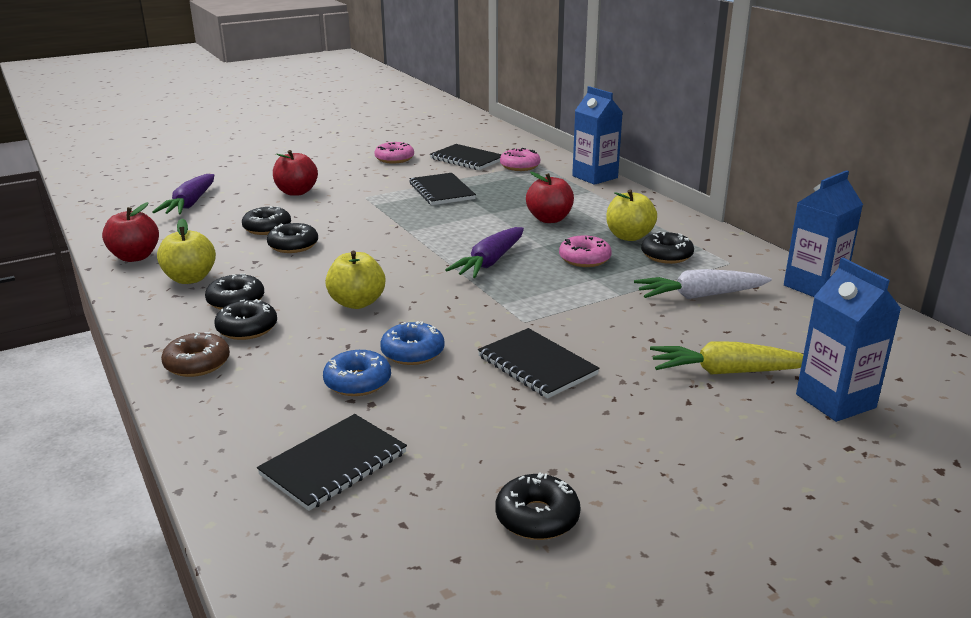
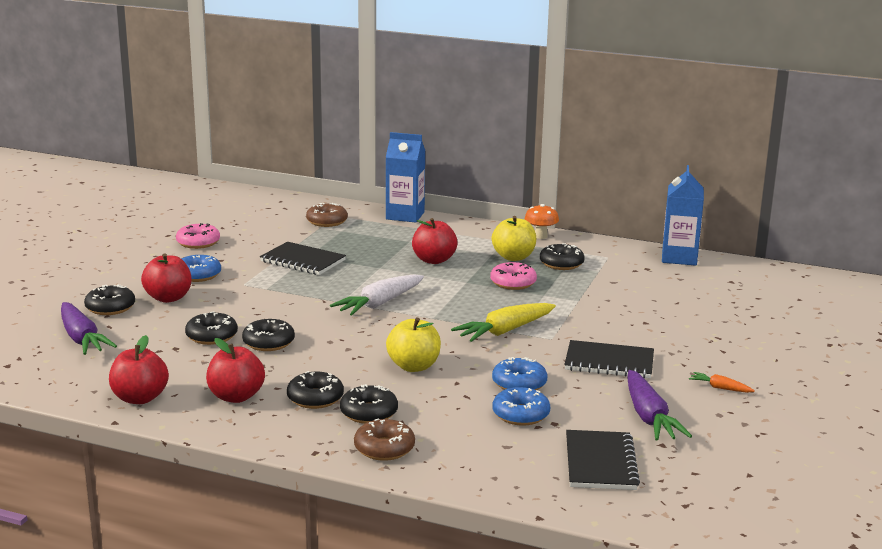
camera: 40 degrees left, 5 degrees down
yellow apple [157,219,216,284] -> red apple [206,338,265,403]
black notebook [430,144,502,170] -> none
purple carrot [445,227,524,278] -> purple carrot moved to [627,370,692,441]
black donut [495,472,581,540] -> black donut moved to [84,285,135,315]
pink donut [500,148,540,171] -> brown donut [306,203,348,227]
white carrot [634,269,772,299] -> white carrot moved to [330,274,424,316]
yellow carrot [650,341,803,374] -> yellow carrot moved to [451,303,556,342]
blue carton [796,258,901,422] -> none
none -> blue donut [181,255,221,282]
none -> orange mushroom [525,204,559,239]
none -> orange carrot [689,372,755,393]

